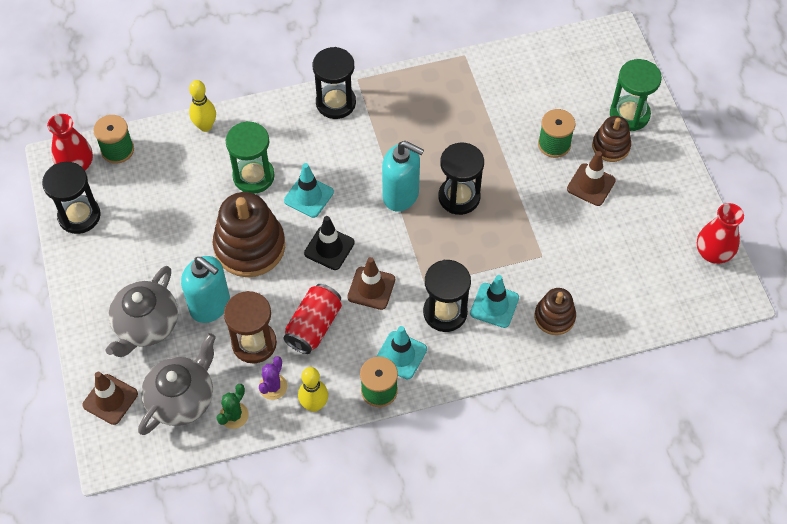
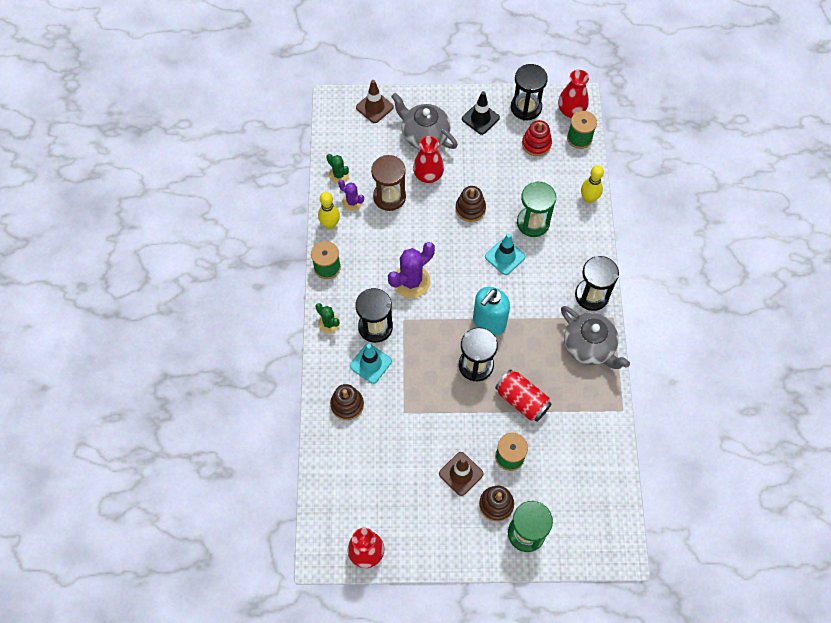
camera: 105 degrees right, 5 degrees up
grey teapot [138,333,216,435] -> grey teapot moved to [561,306,630,369]
turquoise soap dispenser [181,256,230,323] -> red vase [413,136,444,183]
brown stacking toy [213,192,285,277] -> brown stacking toy [455,186,486,222], size x0.56
red can [283,284,342,354] -> red can moved to [495,369,551,422]
black traffic cone [304,216,355,270] -> black traffic cone moved to [462,91,500,135]
brown traffic cone [347,257,395,310] -> purple cactus [388,242,435,298]
turquoise traffic cone [376,326,427,379] -> none
none -> green cactus [315,303,340,333]
none -> red stacking toy [522,120,552,156]

